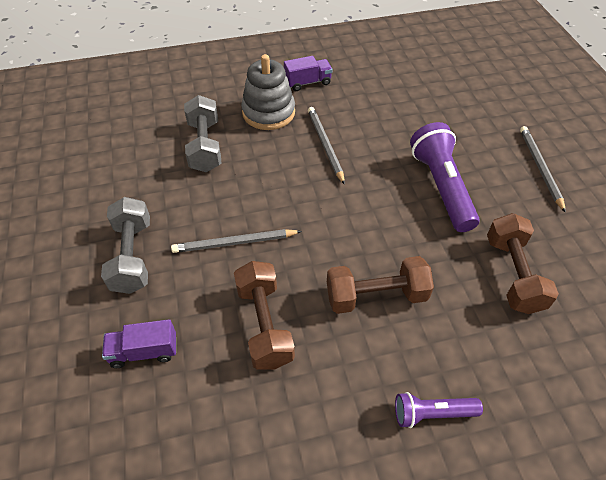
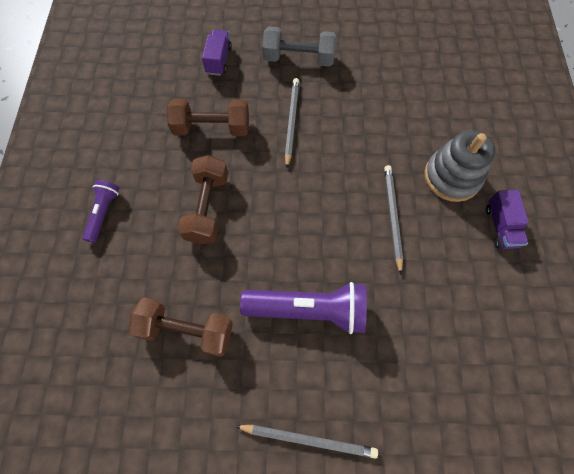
camera: 105 degrees right, 15 degrees up
grey dumbbell [184,95,222,172] -> none
grey pencil [308,107,345,185] -> grey pencil turned 90 degrees counterclockwise [384,165,403,275]

